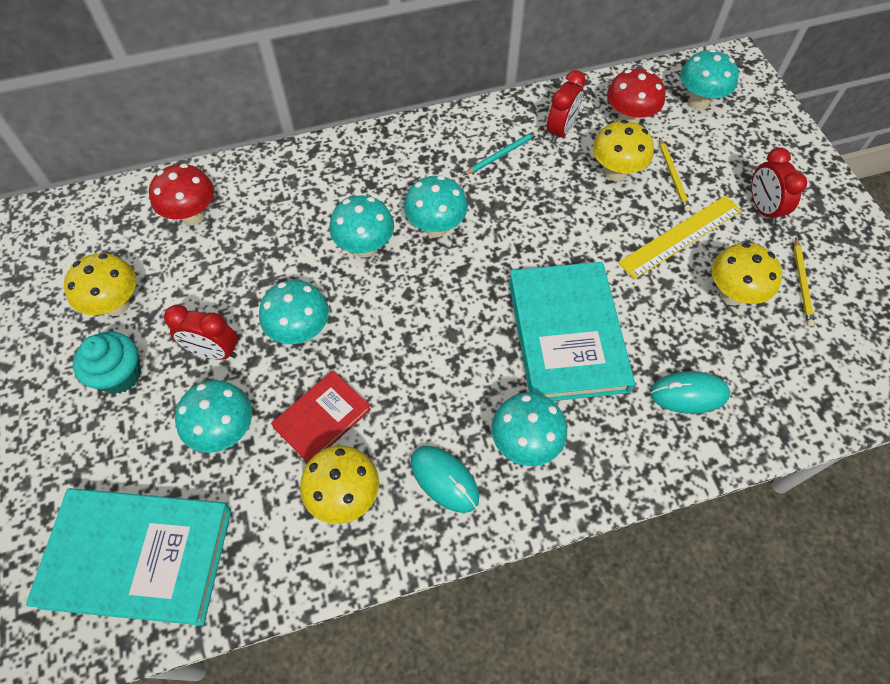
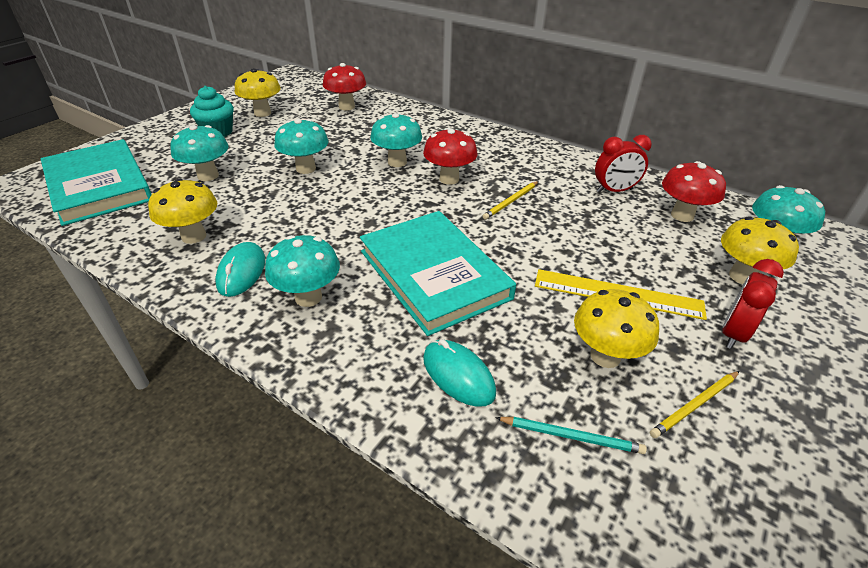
camera: 50 degrees right, 20 degrees down
red clock [164,305,237,360] -> none
red book [271,371,371,463] -> none
turquoise mushroom [404,175,468,237] -> red mushroom [423,128,478,185]
turquoise pencil [464,130,538,175] -> turquoise pencil moved to [495,417,647,454]
turquoise book [509,262,635,401] -> turquoise book turned 75 degrees counterclockwise [360,211,516,336]
yellow mushroom [593,120,654,182] -> yellow mushroom moved to [721,216,799,284]
yellow pencil [659,137,691,212] -> yellow pencil moved to [483,181,539,220]

